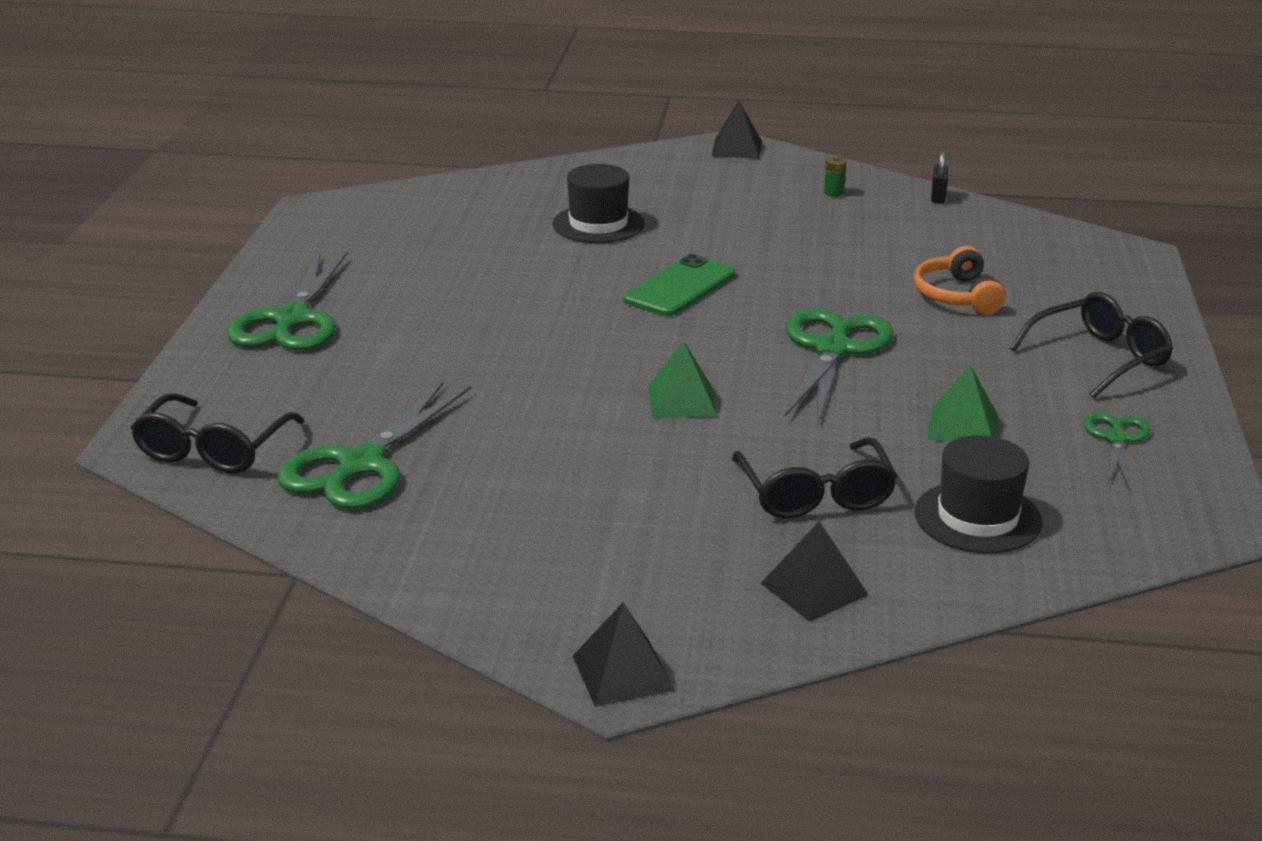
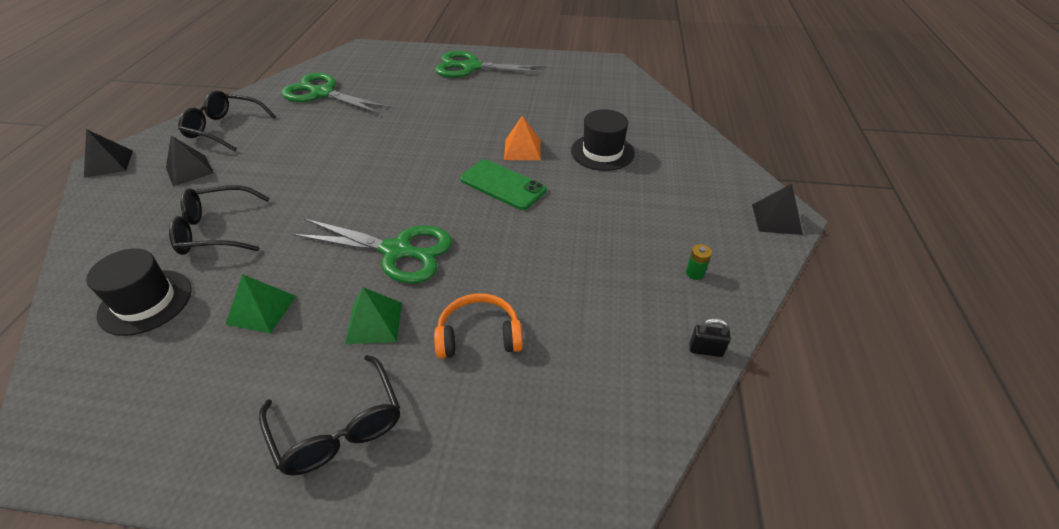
camera: 90 degrees right, 15 degrees up
black glasses [130,393,304,473] -> black glasses moved to [178,91,276,151]
green pyramid [648,340,717,418] -> green pyramid moved to [345,287,402,344]
black pyramid [760,521,869,622] -> black pyramid moved to [166,136,214,186]
green scissors [1083,412,1151,487] -> none
none -> orange pyramid [504,116,541,160]

